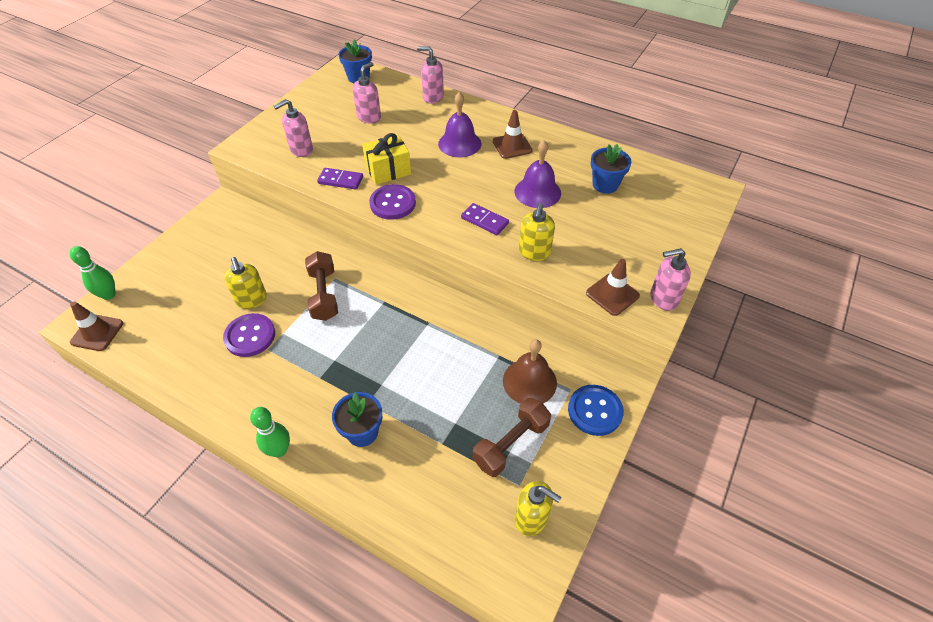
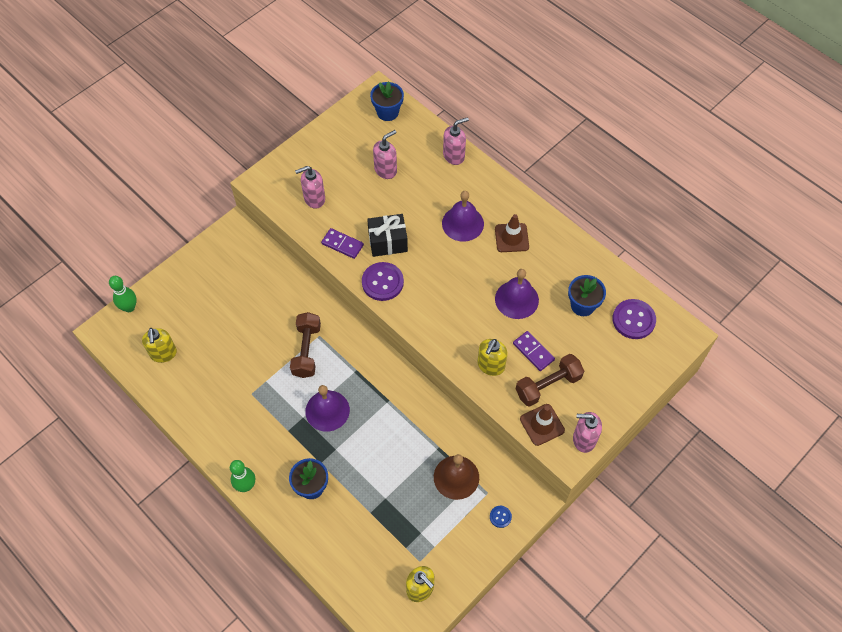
camera: 15 degrees right, 10 degrees up
brown traffic cone [70,302,123,351] -> none
purple button [223,313,275,357] -> purple button moved to [612,299,656,339]
yellow soap dispenser [224,257,267,309] -> yellow soap dispenser moved to [142,328,177,363]
yellow gift [362,133,411,184] -> black gift [367,214,408,257]
pink soap dispenser [417,46,444,104] -> pink soap dispenser turned 120 degrees clockwise [443,117,469,165]
purple domino [461,203,509,235] -> purple domino moved to [513,331,555,371]
brown dumbbell [473,398,551,477] -> brown dumbbell moved to [516,354,584,407]
blue button [568,385,624,436] -> blue button [490,506,512,528], size x0.49
none -> purple bell [305,385,350,432]

